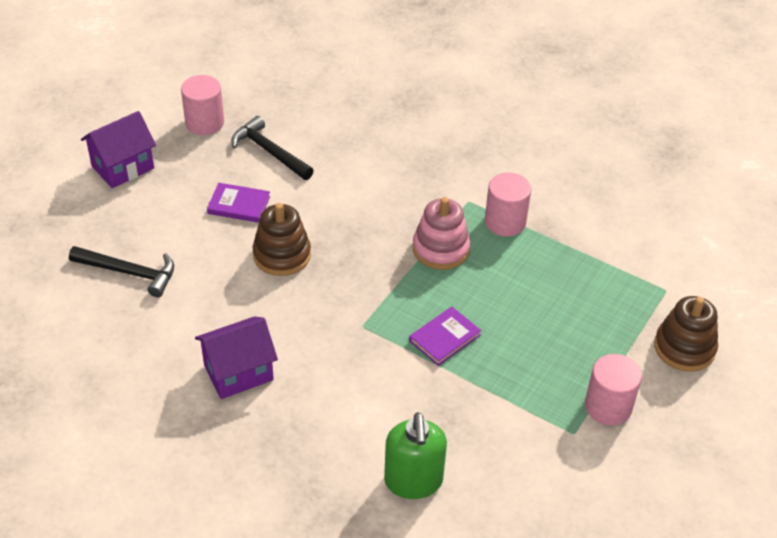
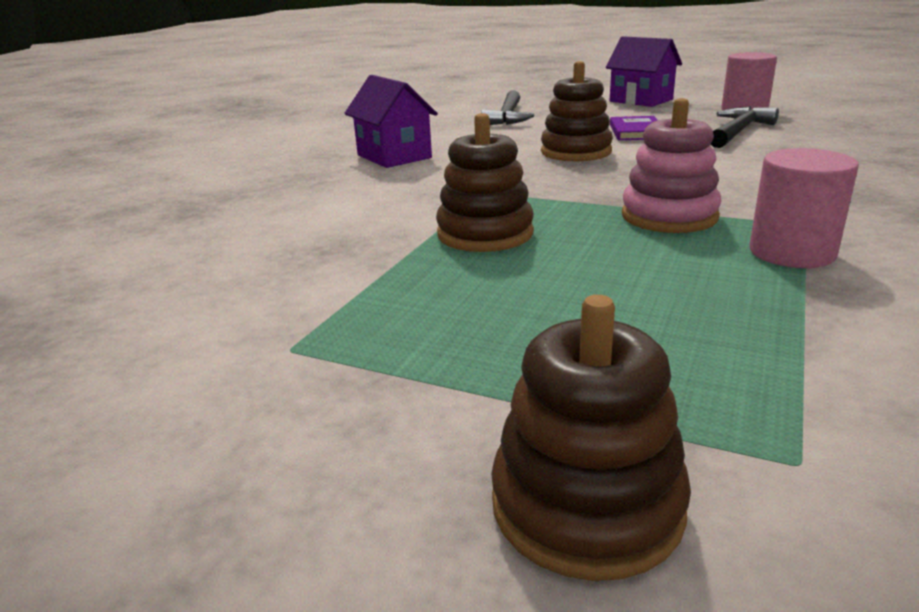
camera: 85 degrees right, 20 degrees down
green soap dispenser [384,412,447,499] -> none
purple book [409,307,481,366] -> brown stacking toy [436,113,534,252]
pink cylinder [585,354,642,425] -> none

